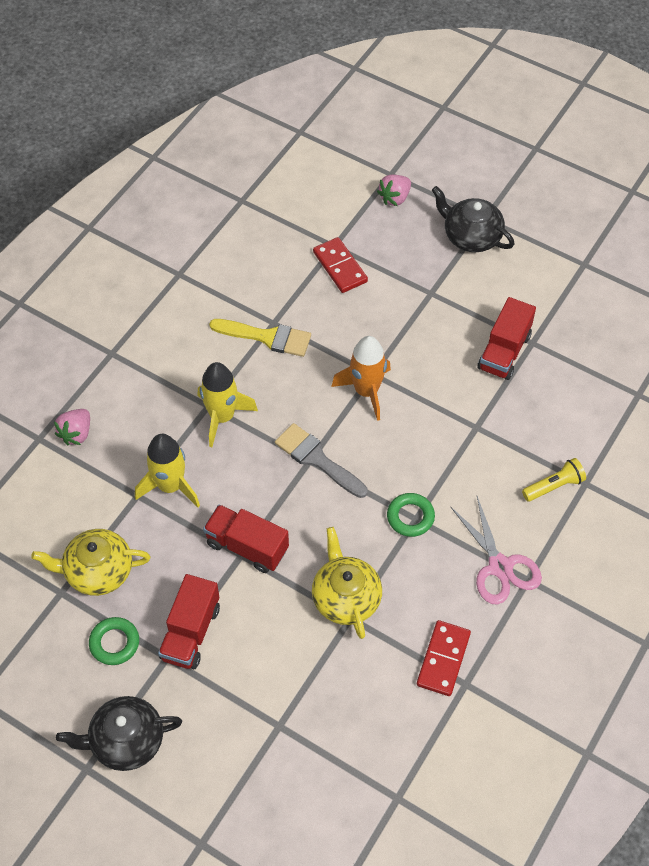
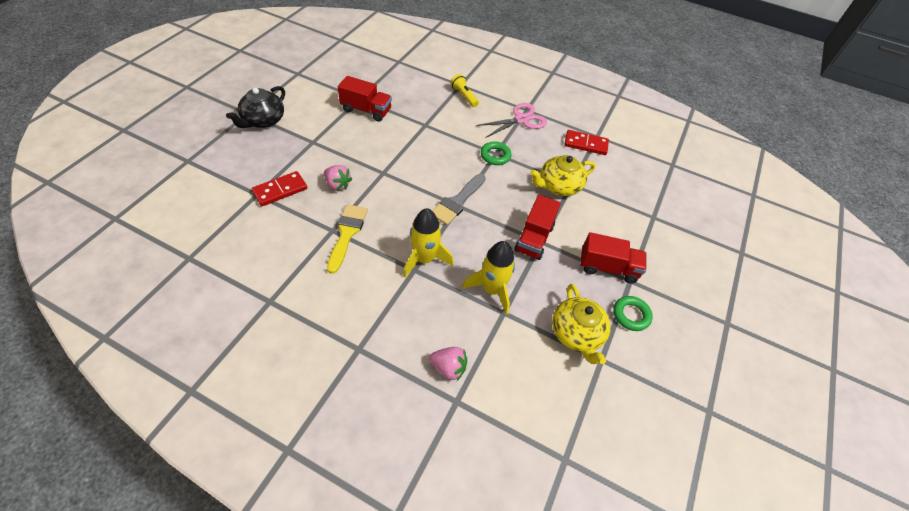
camera: 100 degrees left, 5 degrees down
black teapot [56,696,182,771] -> none
orange rocket [331,336,391,421] -> none
pink strawberry [377,174,411,206] -> pink strawberry moved to [324,165,352,191]

